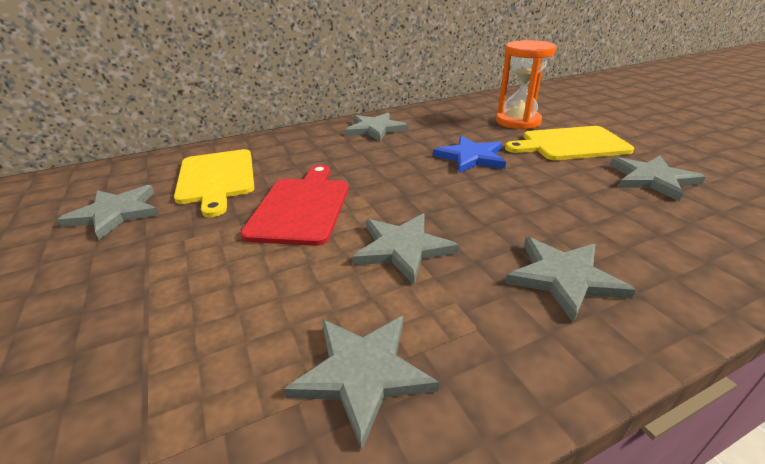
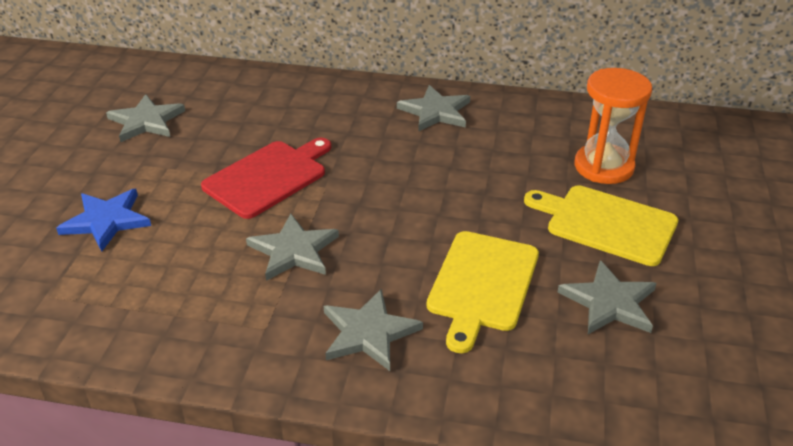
camera: 35 degrees right, 5 degrees up
yellow cutting board [174,149,254,217] -> yellow cutting board moved to [427,231,539,353]
grey star [284,316,439,450] -> none
blue star [433,136,506,173] -> blue star moved to [56,189,151,252]

